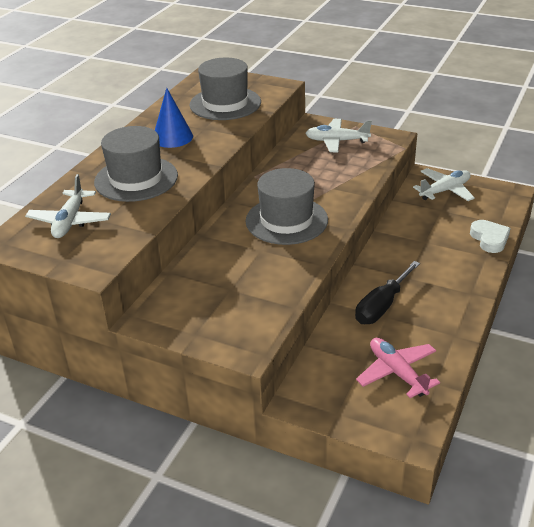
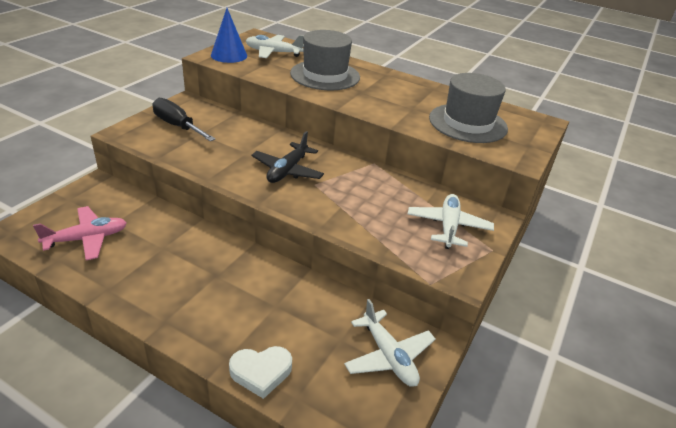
camera: 90 degrees right, 0 degrees up
blue cone [155,88,193,148] -> blue cone moved to [211,8,247,63]
grey hat [246,168,328,245] -> black plane [251,131,324,183]
black screwdriver [355,261,420,324] -> black screwdriver moved to [152,98,216,141]

